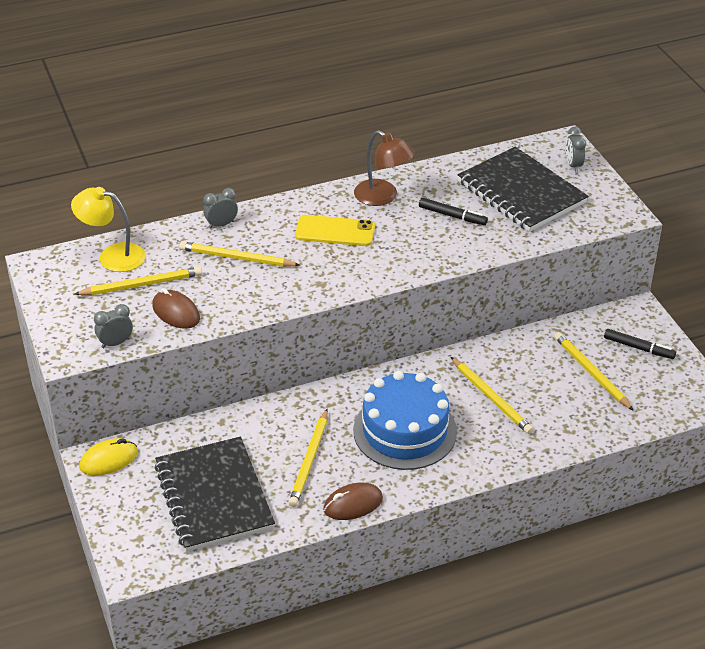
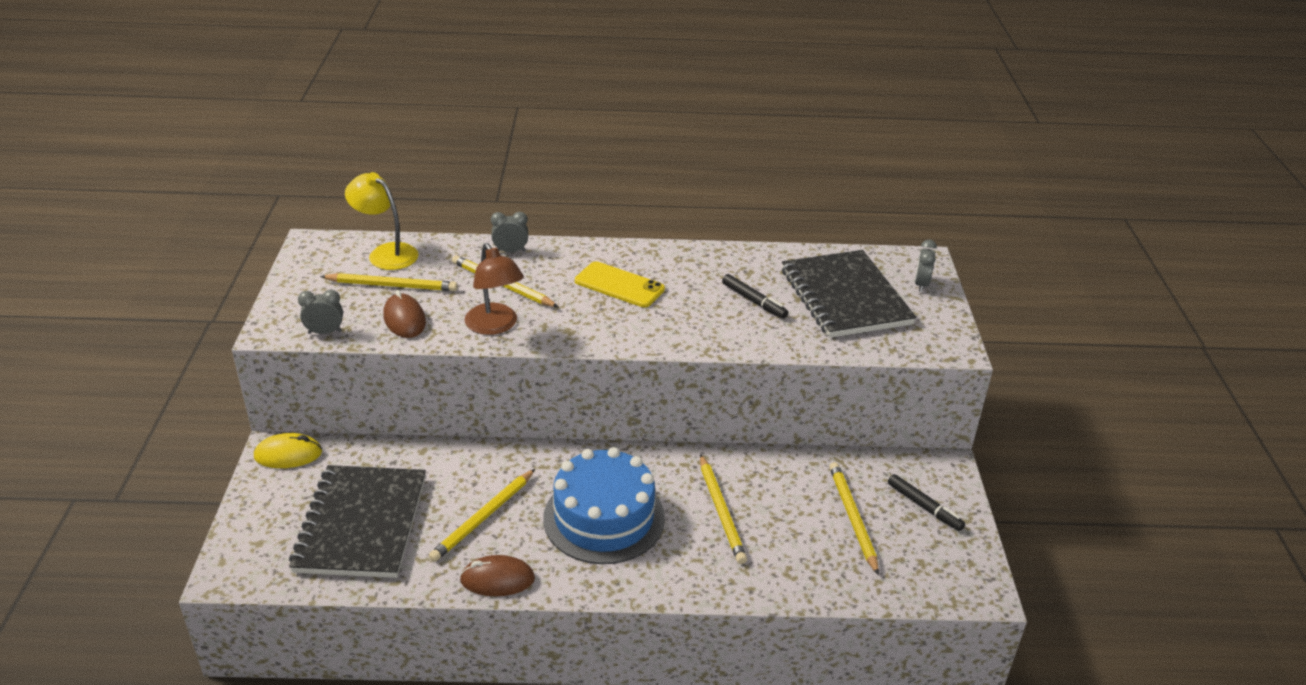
camera: 20 degrees right, 5 degrees down
brown lamp [354,130,415,206] -> brown lamp moved to [465,243,524,335]

